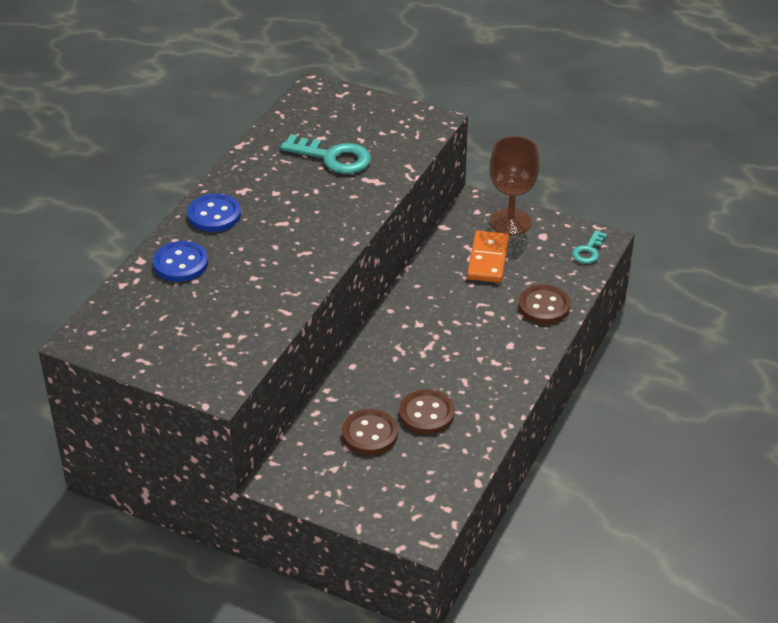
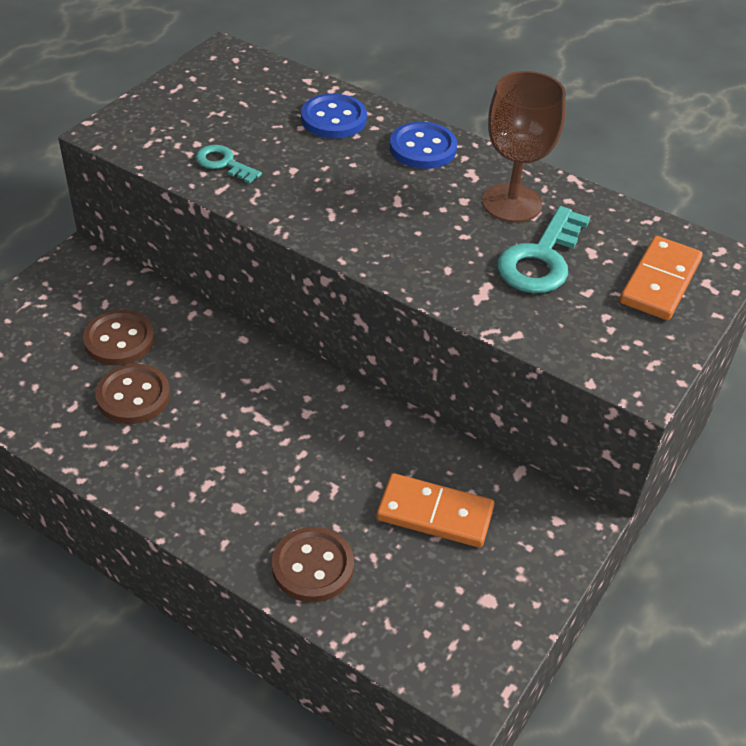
camera: 95 degrees right, 5 degrees up
brown goblet [489,136,540,235] -> brown goblet moved to [482,71,566,223]
turquoise key [572,230,607,264] -> turquoise key moved to [196,145,262,184]
none -> orange domino [620,236,702,320]

